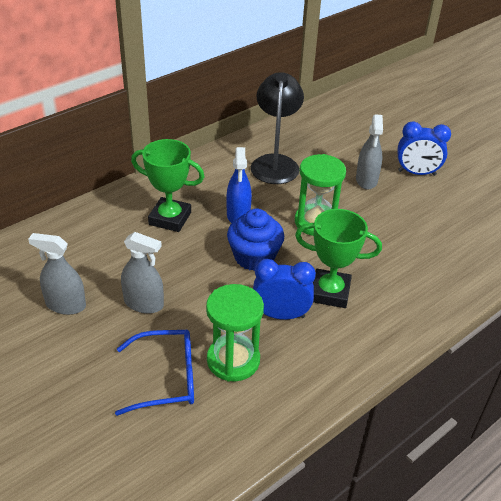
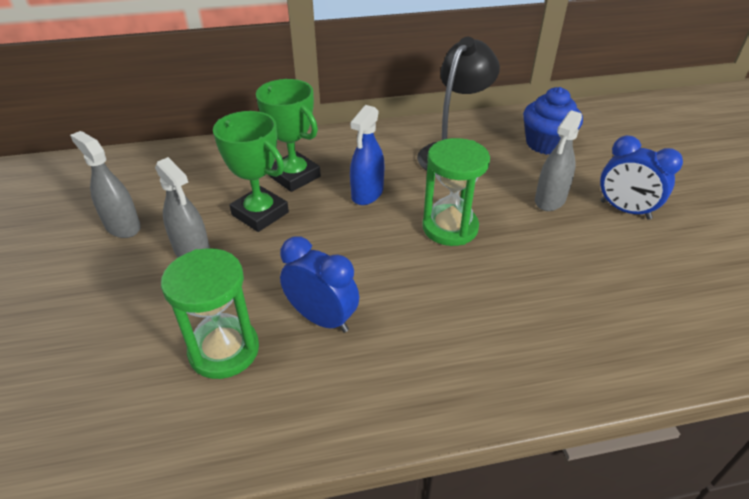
camera: 30 degrees right, 0 degrees up
blue glasses [115,330,194,416] -> none
blue cupcake [227,209,284,271] -> blue cupcake moved to [523,87,583,155]
green trophy [295,209,382,308] -> green trophy moved to [213,111,289,232]

